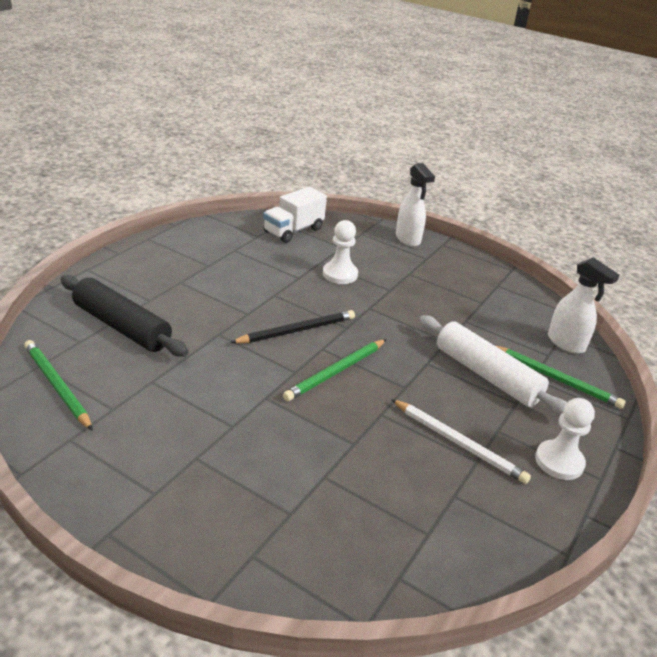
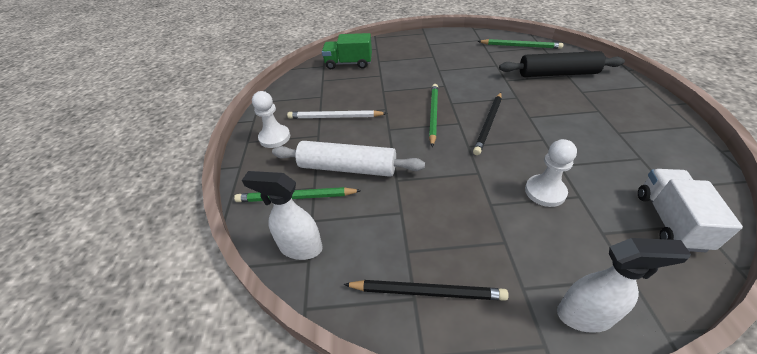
camera: 150 degrees right, 10 degrees up
white spray bottle [396,163,435,247] -> white spray bottle turned 150 degrees clockwise [557,238,691,333]
none -> green truck [322,33,372,69]
none -> black pencil [343,280,509,301]

